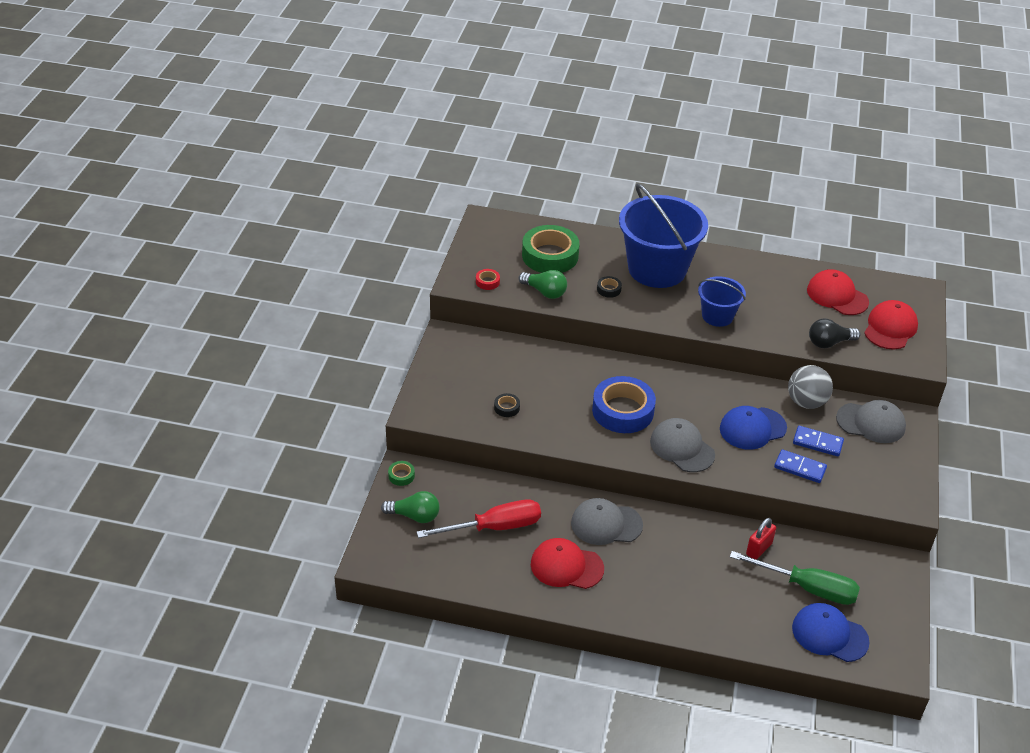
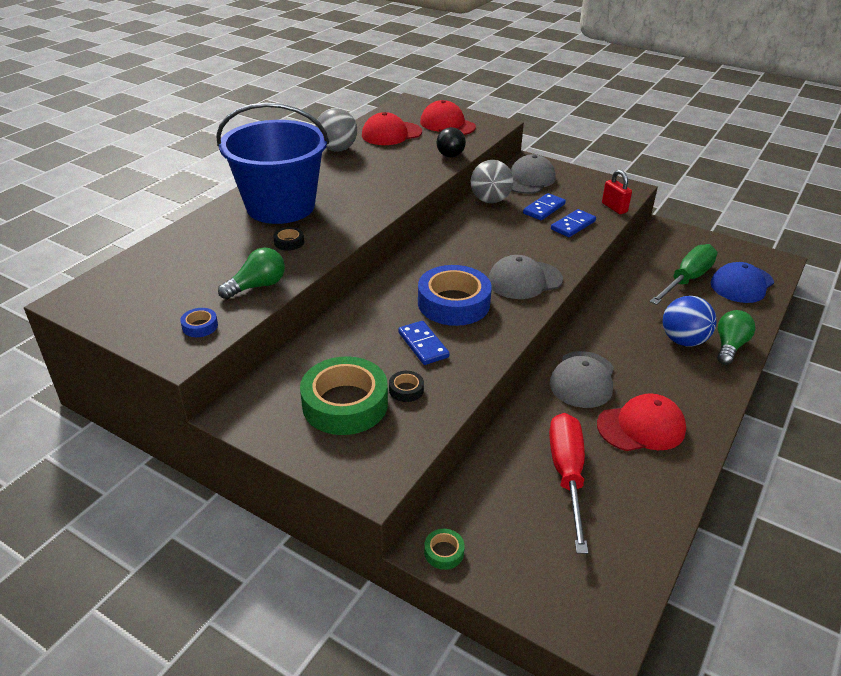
camera: 70 degrees left, 5 degrees down
green light bulb [381,491,440,523] -> green light bulb moved to [717,310,756,365]
red tape [476,269,500,290] -> blue tape [180,308,218,337]
green tape [522,225,580,273] -> green tape moved to [300,356,388,435]
red cap [531,538,604,589] -> red cap turned 135 degrees counterclockwise [597,393,686,451]
blue bucket [698,276,746,327] -> none
blue cap [720,406,787,450] -> none
red padlock [746,518,776,560] -> red padlock moved to [602,170,632,214]
none -> grey ball [315,108,357,152]
none -> blue domino [398,321,450,365]
none -> blue ball [663,296,717,346]

